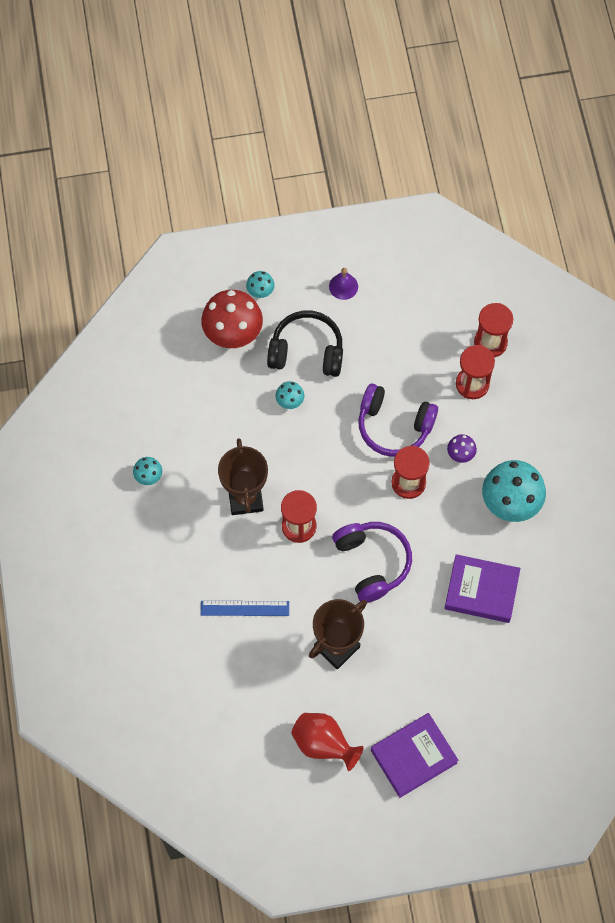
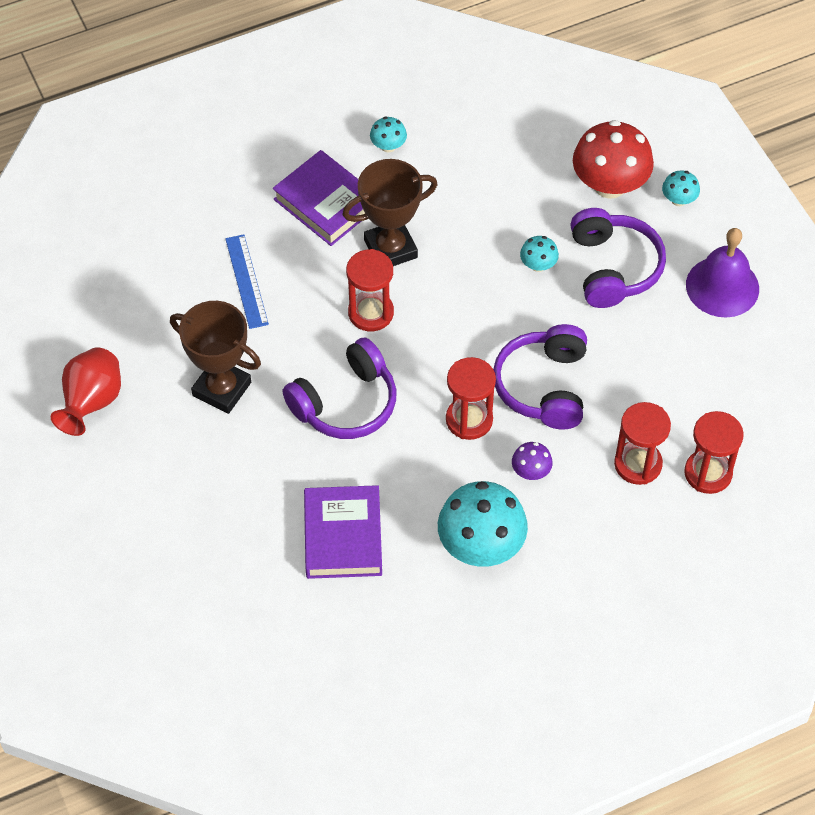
camera: 75 degrees right, 10 degrees down
black headphones [267,310,343,377] -> purple headphones [570,208,666,308]
purple bell [329,268,358,300] -> purple bell [686,228,759,318], size x1.83
purple book [371,713,458,798] -> purple book moved to [273,150,365,246]

